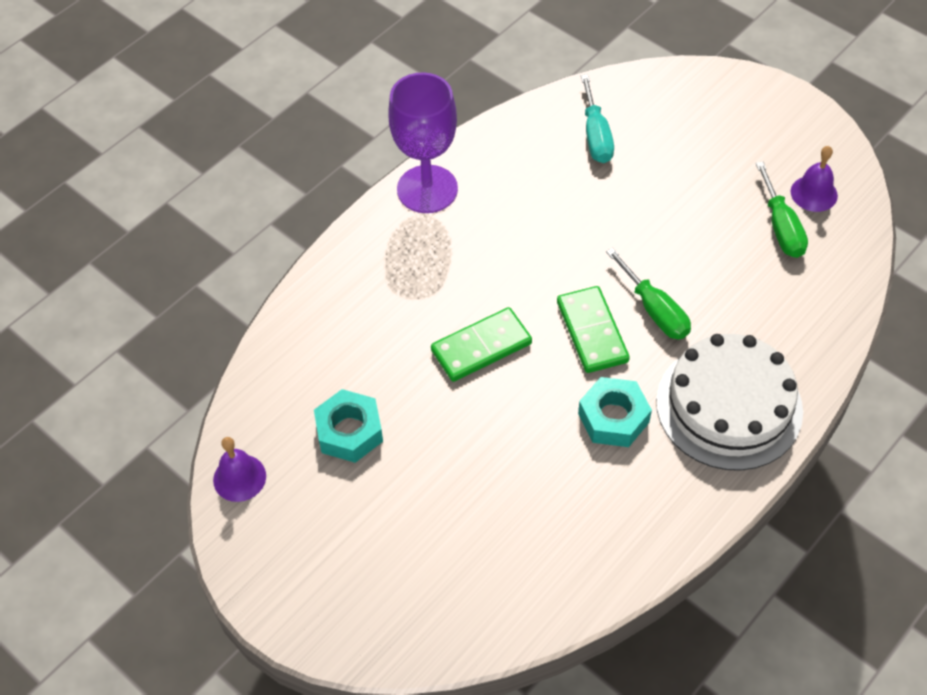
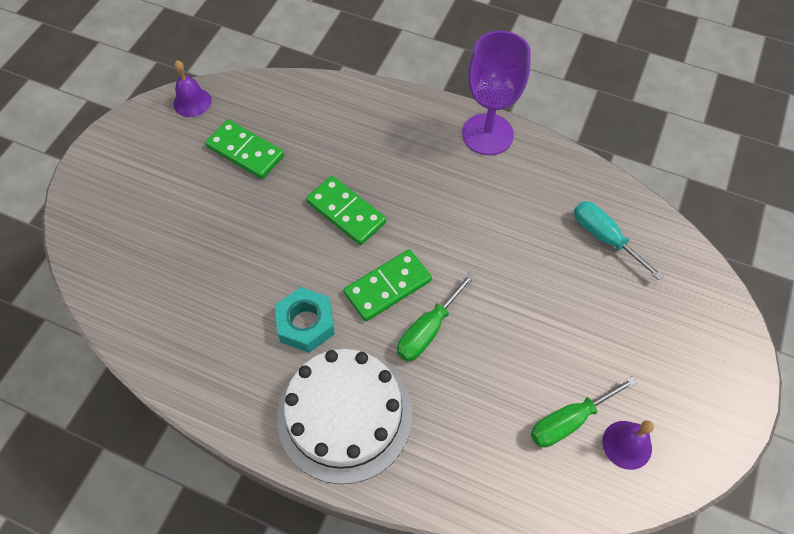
camera: 70 degrees right, 5 degrees up
turquoise nut [314,389,383,463] -> green domino [205,120,284,179]
turquoise screwdriver [581,75,614,163] -> turquoise screwdriver turned 75 degrees clockwise [574,201,664,280]

